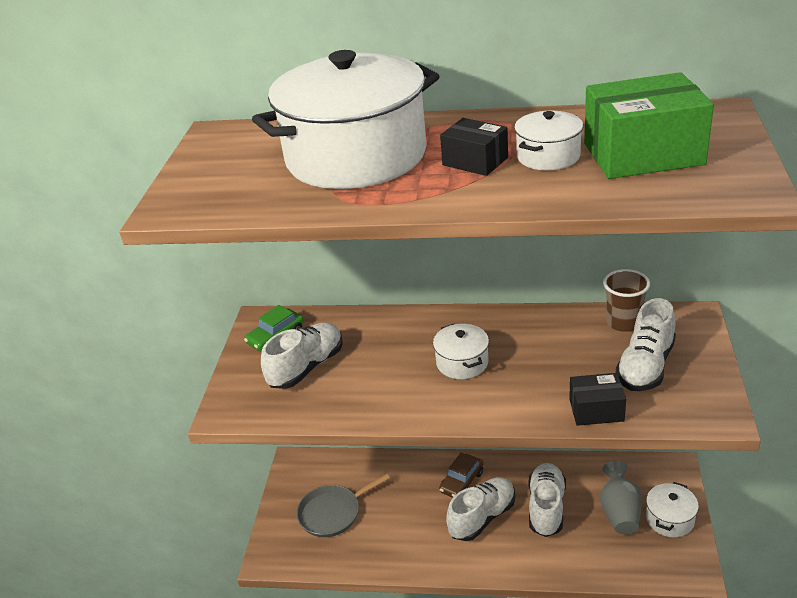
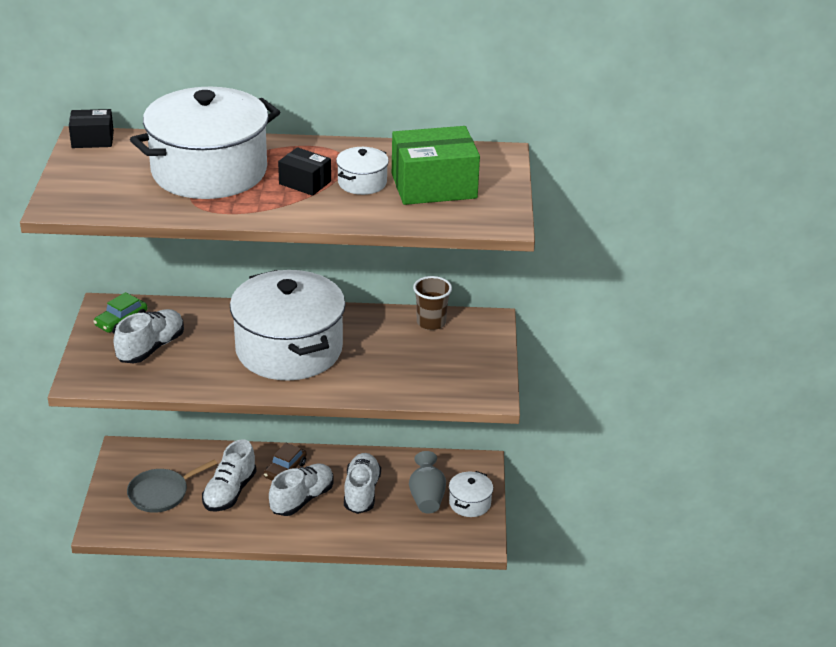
camera: 10 degrees left, 0 degrees up
white pot [433,324,489,379] -> white pot [230,270,346,381], size x2.36
black box [569,373,626,426] -> black box moved to [69,109,114,148]
white shoe [616,298,676,391] -> white shoe moved to [202,439,257,512]

